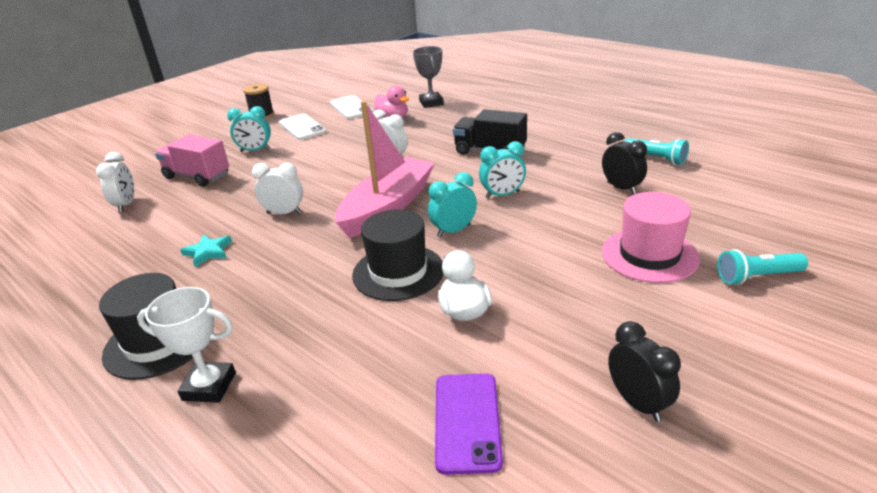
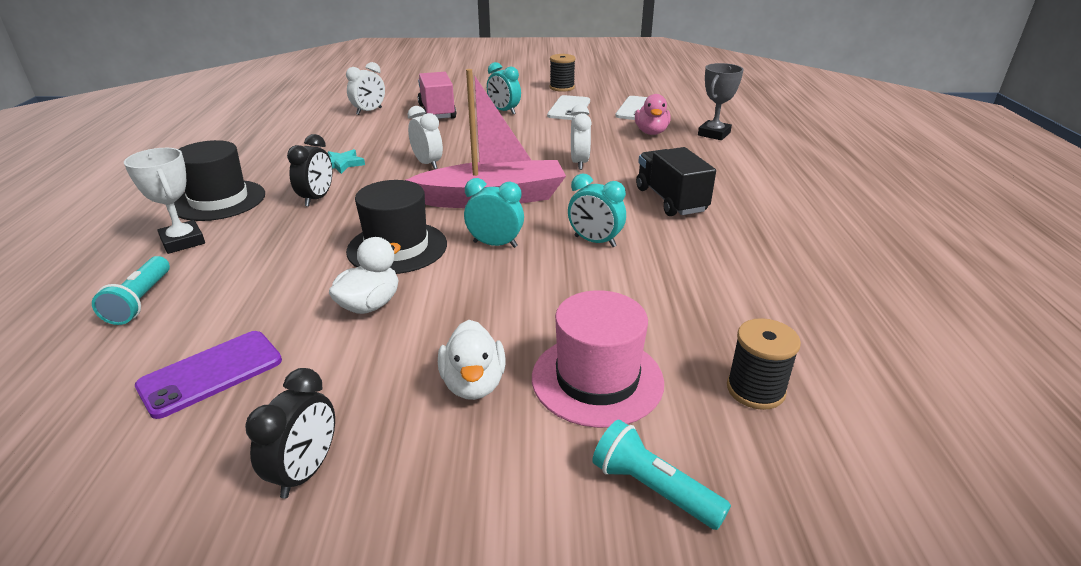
camera: 45 degrees right, 0 degrees up
black clock [602,132,647,195] -> black clock moved to [287,134,332,207]
turquoise flashlight [625,138,689,165] -> turquoise flashlight moved to [92,256,170,325]
none -> white duck [438,320,506,400]
none -> black spool [727,318,801,410]

